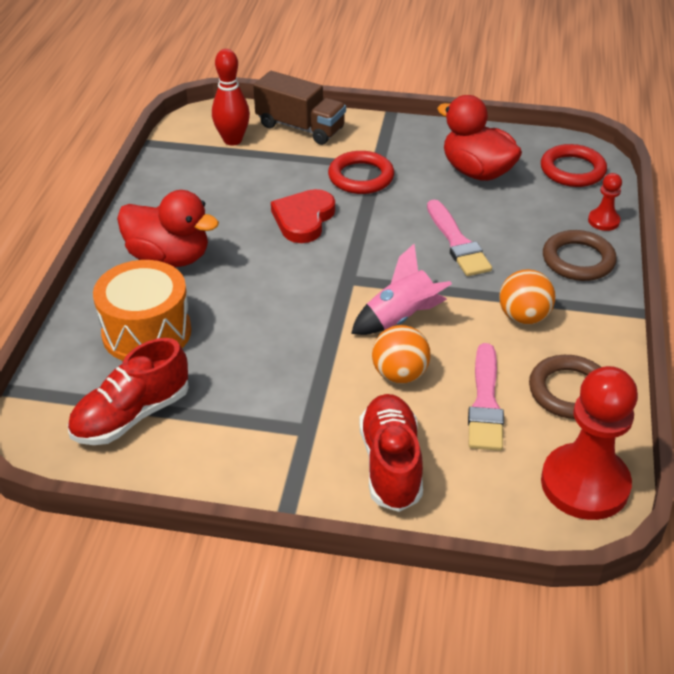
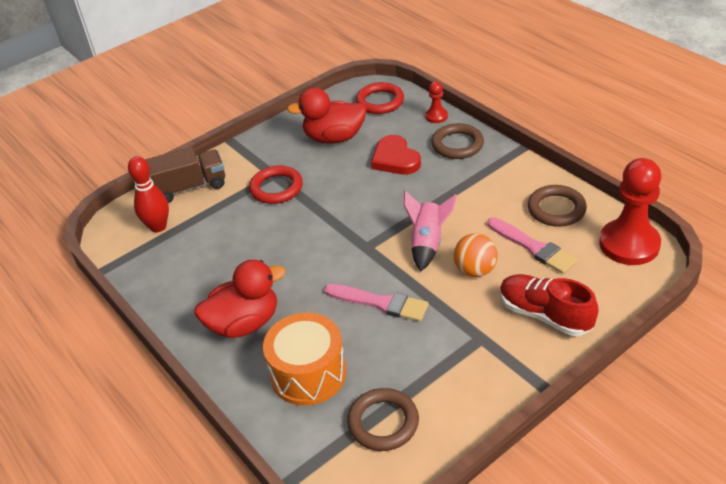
camera: 45 degrees left, 0 degrees up
red shoe [67,338,189,445] -> brown ring [347,388,419,451]
red heart [271,189,335,243] -> red heart moved to [371,135,421,175]
pink brush [427,199,492,276] -> pink brush moved to [324,284,429,322]
orange ball [500,269,555,325] -> none

